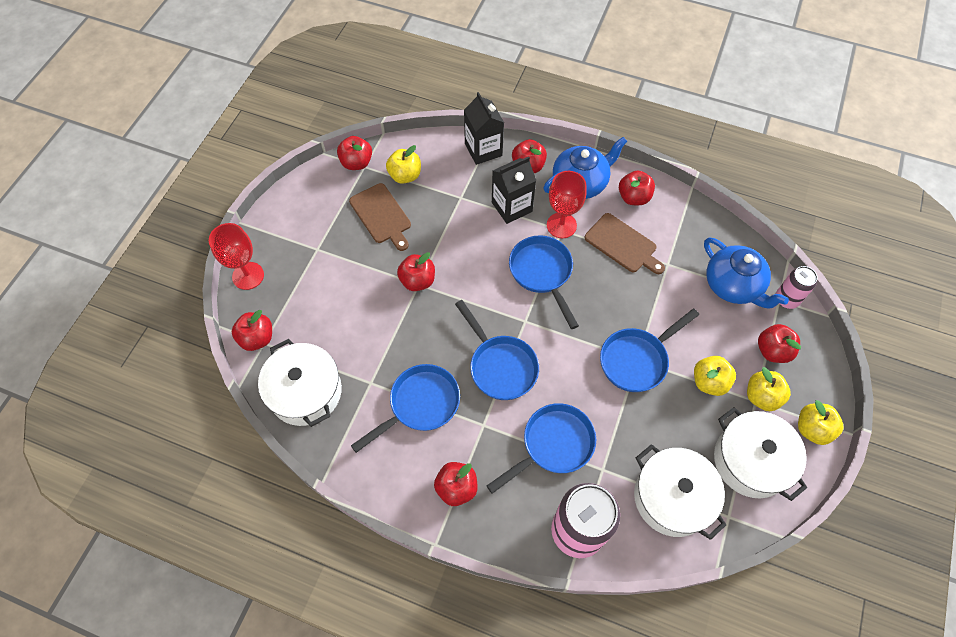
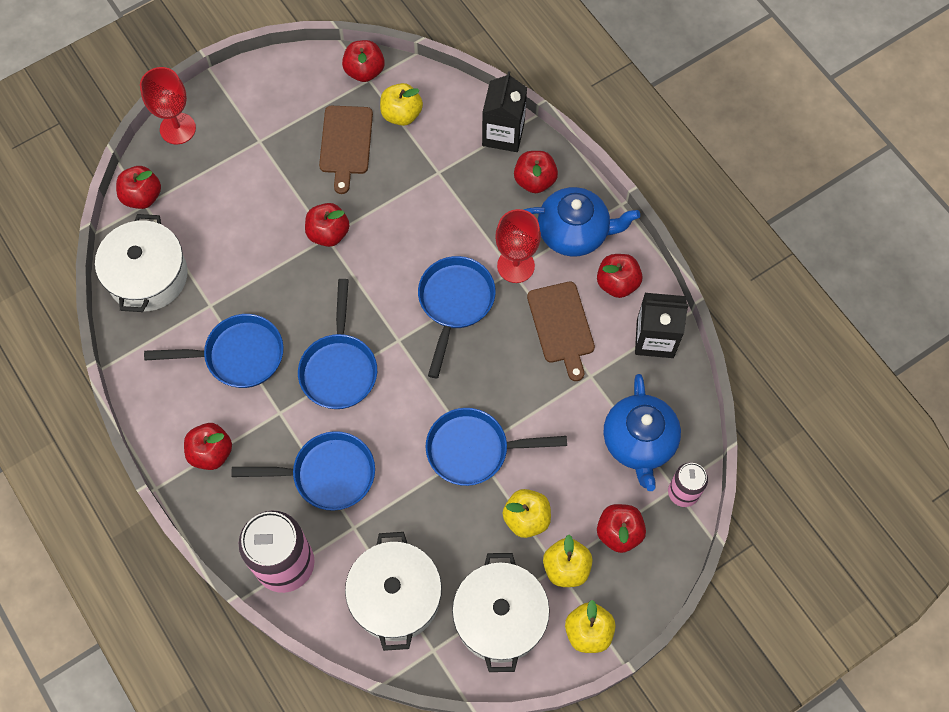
camera: 35 degrees right, 5 degrees up
black carton [492,156,536,224] -> black carton moved to [635,293,689,358]

